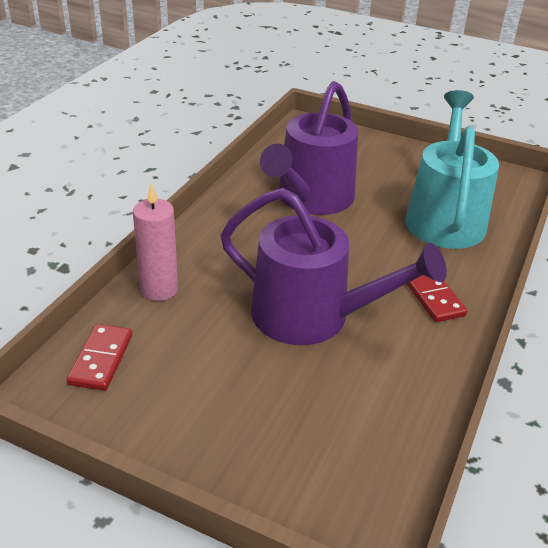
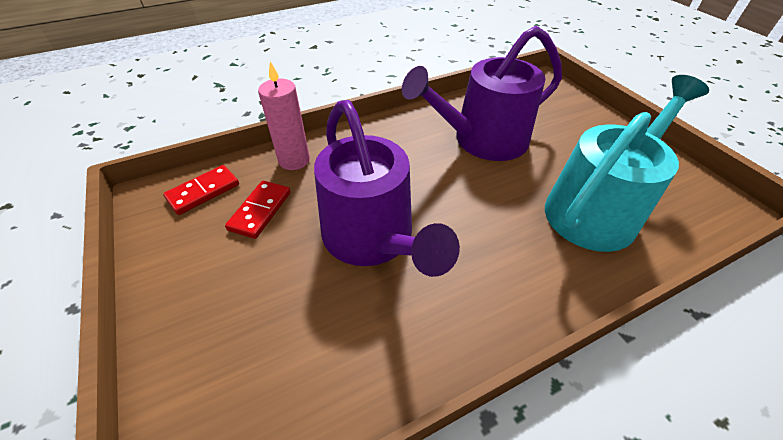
camera: 40 degrees right, 10 degrees up
red domino [407,275,467,322] -> red domino moved to [225,181,291,239]

